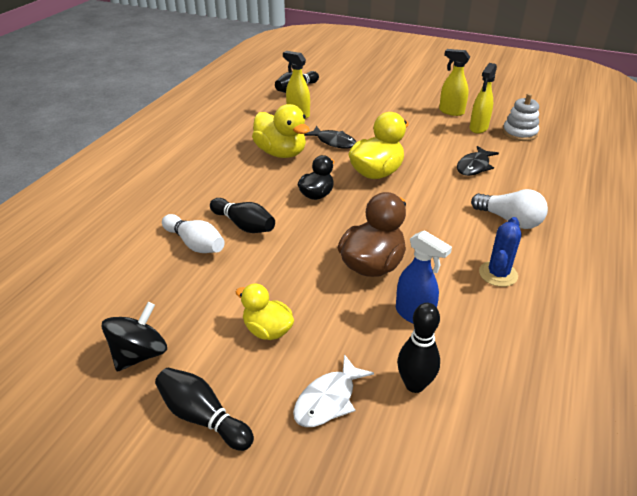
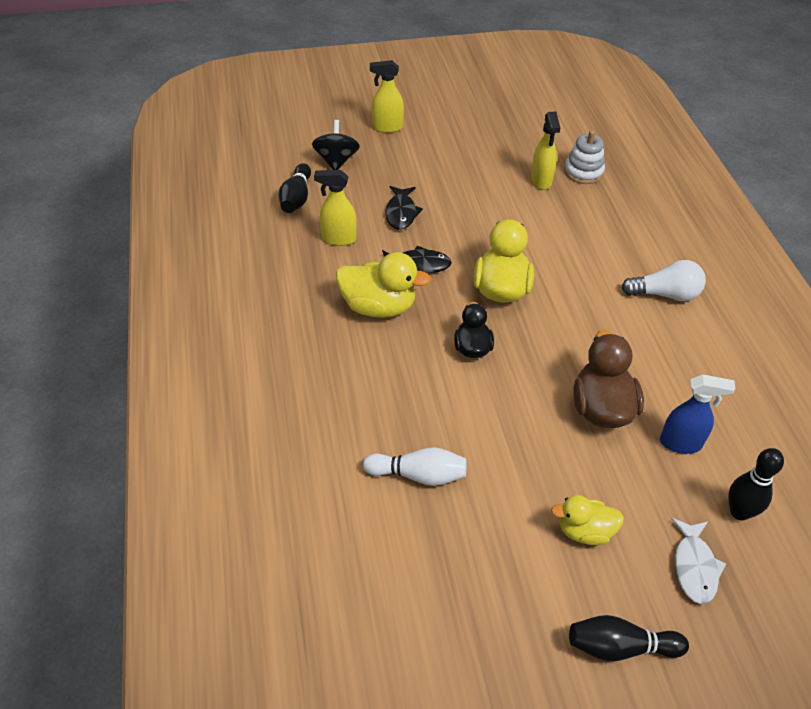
camera: 35 degrees left, 10 degrees up
black spinning top [102,302,167,372] -> black spinning top moved to [312,120,360,170]
black bowling pin [210,198,275,233] -> none
yellow spray bottle [439,49,470,116] -> yellow spray bottle moved to [370,60,404,133]
black fish [457,146,499,176] -> black fish moved to [385,186,423,230]
blue cactus [479,217,522,287] -> none

